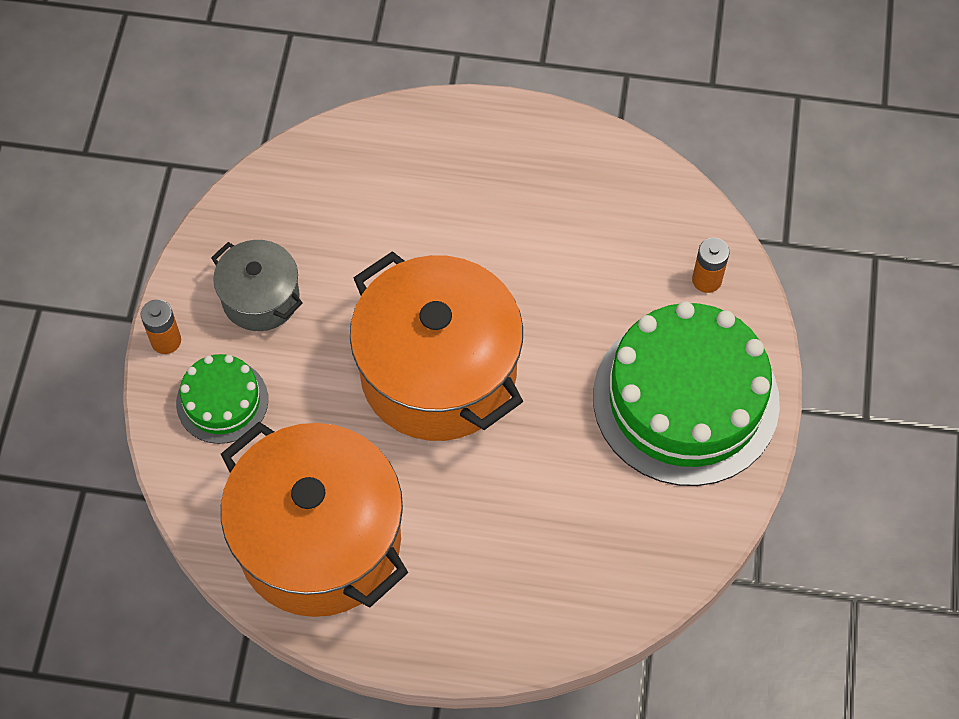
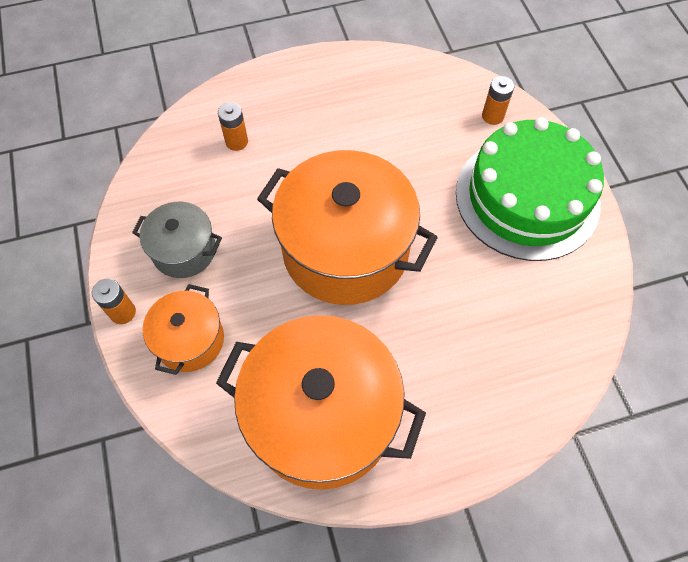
camera: 25 degrees left, 0 degrees up
green cake [176,354,268,444] -> orange pot [143,284,224,375]
none -> orange battery [218,102,248,151]

